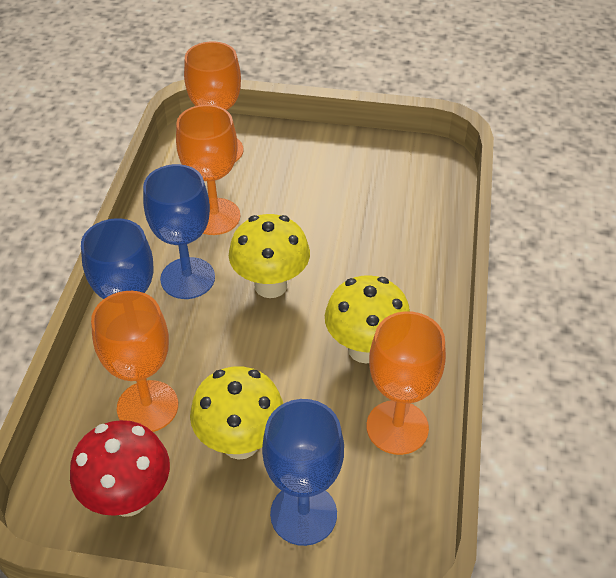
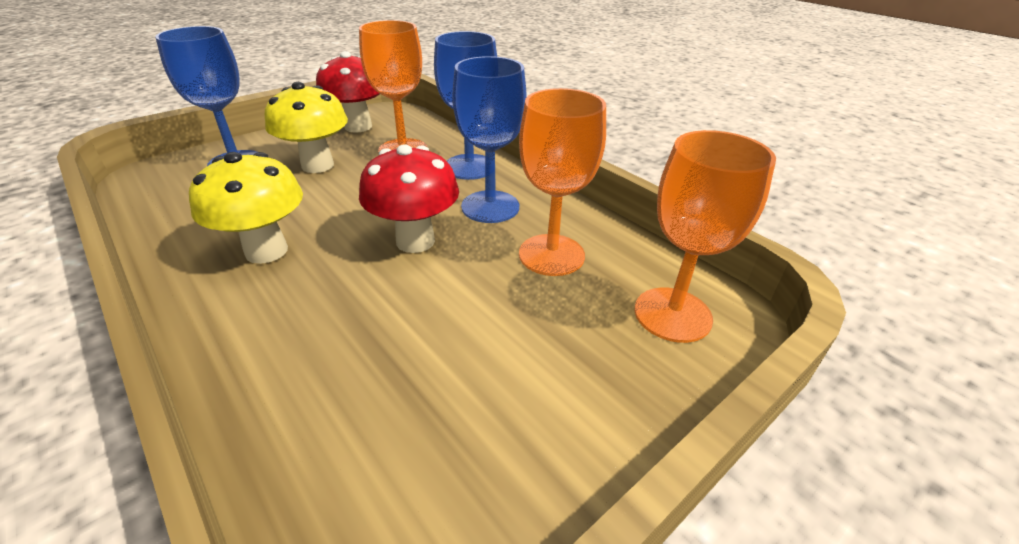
camera: 130 degrees right, 10 degrees down
yellow mushroom [229,214,310,298] -> red mushroom [359,144,459,253]
orange goblet [366,311,446,455] -> none

